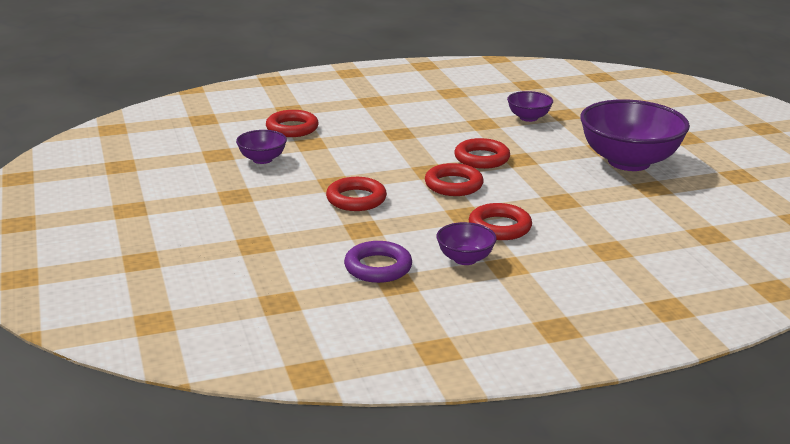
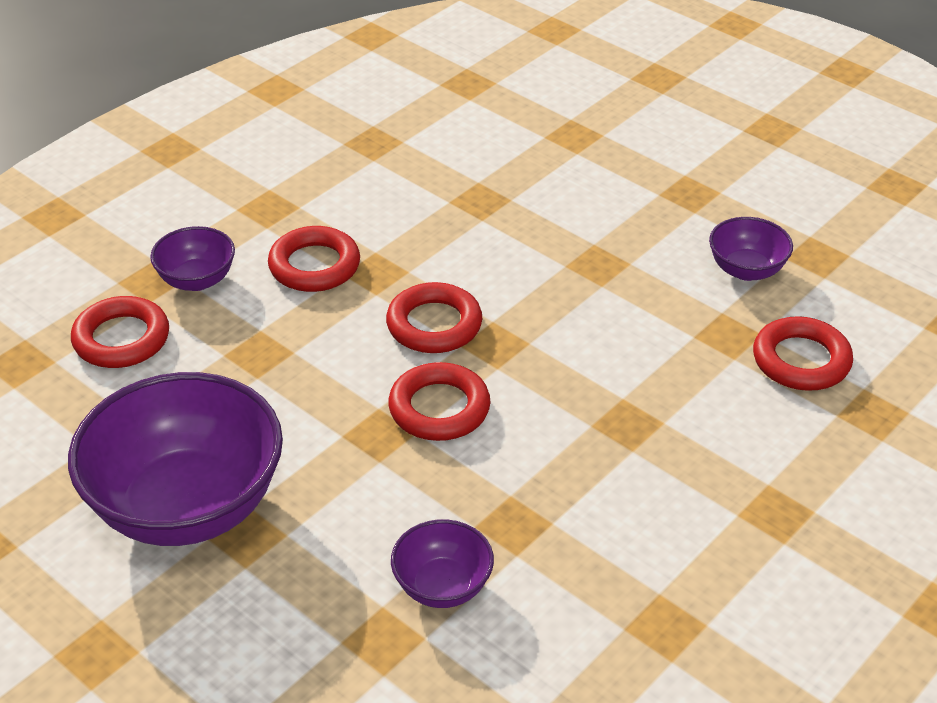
camera: 150 degrees right, 15 degrees up
red ring [326,177,387,211] -> red ring moved to [71,296,169,368]
purple ring [344,241,412,283] -> none
purple bowl [436,222,497,265] -> purple bowl moved to [150,226,235,291]

